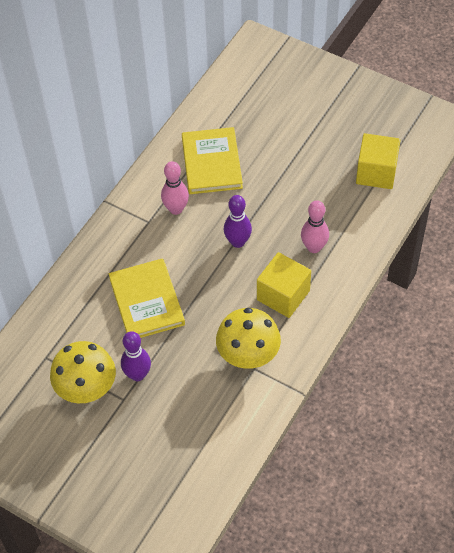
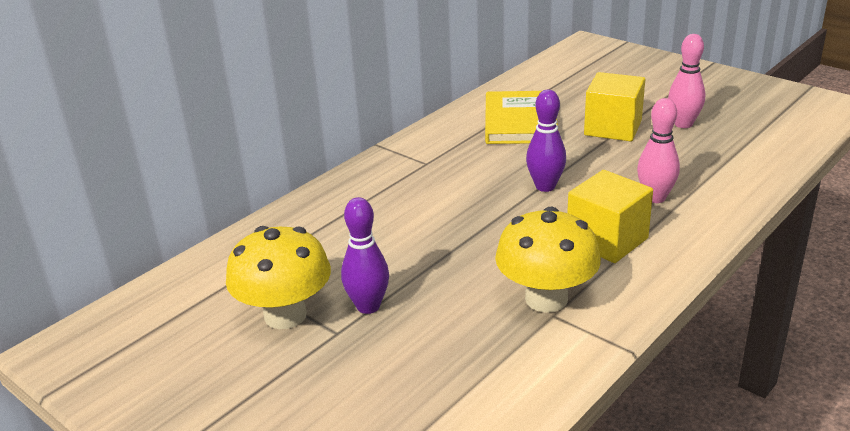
camera: 10 degrees right, 25 degrees down
yellow book [109,258,185,338] -> none
pink bowling pin [161,161,189,215] -> pink bowling pin moved to [668,34,705,128]
yellow cube [356,133,401,189] -> yellow cube moved to [584,72,645,142]

